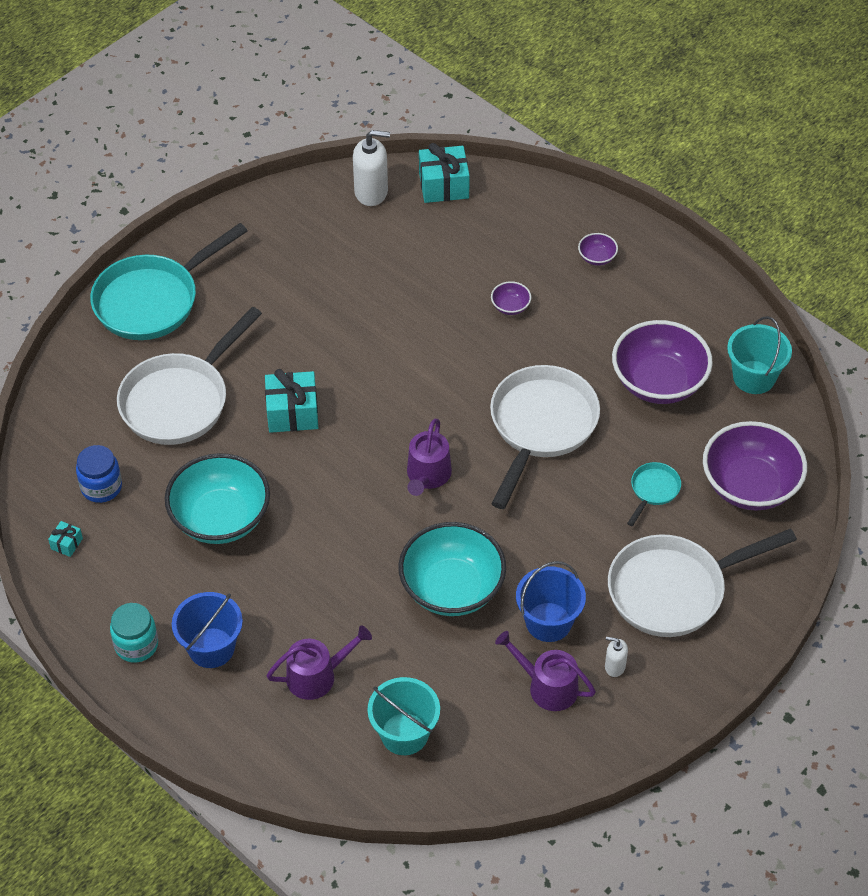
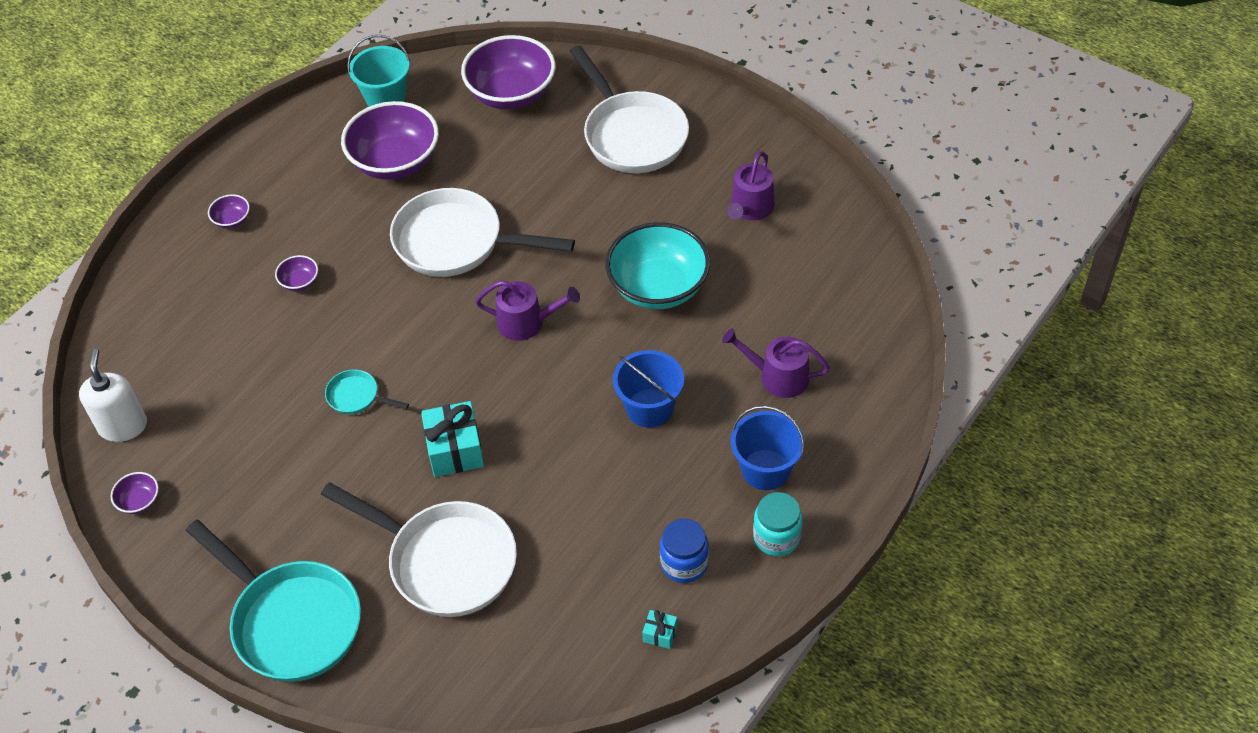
camera: 95 degrees left, 0 degrees up
blue jar [76,445,122,503] -> blue jar moved to [660,519,709,583]
turquoise bowl [165,453,270,544] -> none
purple watering can [267,625,372,700] -> purple watering can turned 45 degrees counterclockwise [722,328,830,398]
turquoise bucket [367,677,440,755] -> none
turquoise gift [419,143,470,203] -> none
blue bucket [516,561,586,642] -> blue bucket moved to [613,350,684,428]
white soap dispenser [605,637,628,677] -> none
turquoise pan [627,462,681,526] -> turquoise pan moved to [325,369,409,414]
none -> purple bowl [111,472,159,514]

